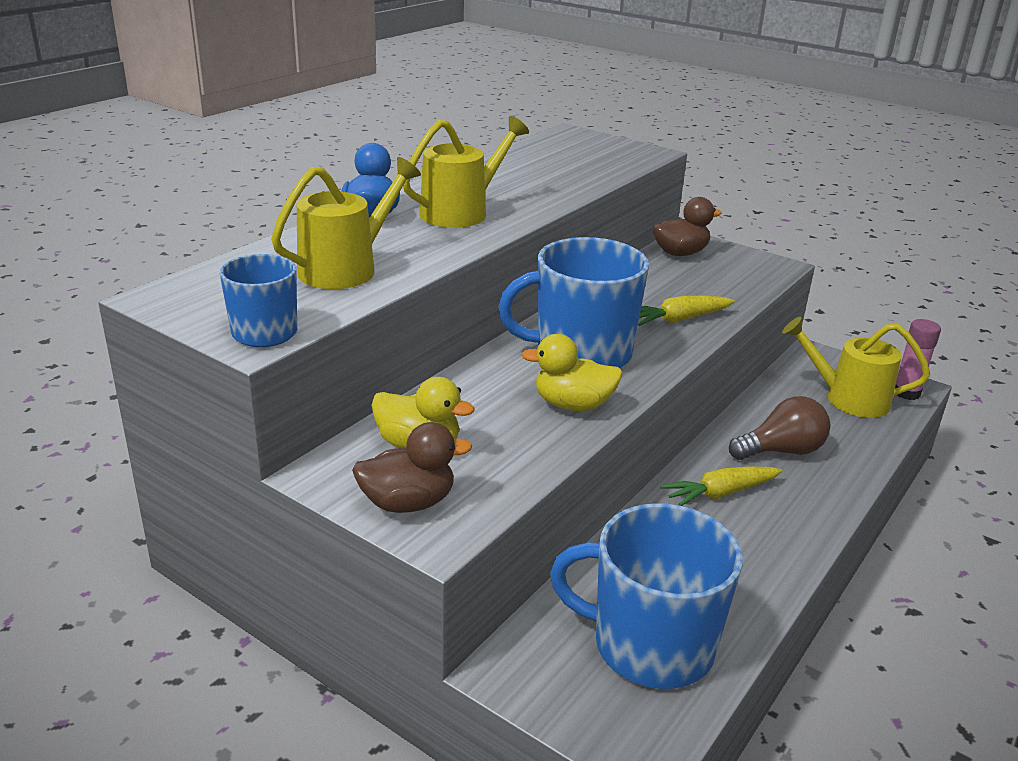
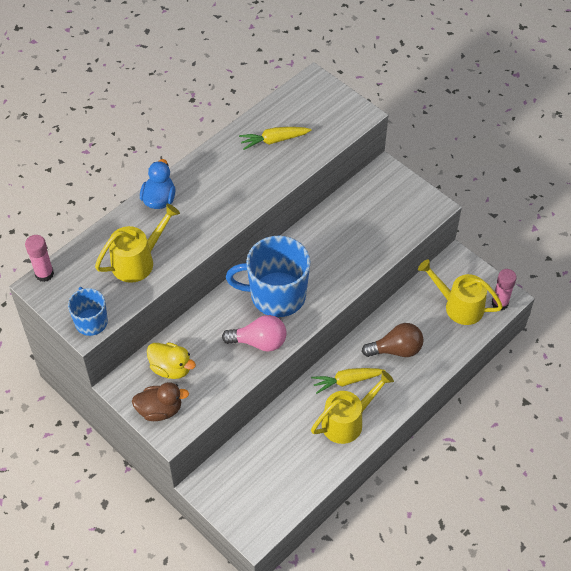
camera: 10 degrees right, 25 degrees up
yellow watering can [403,116,529,228] -> yellow watering can moved to [311,371,394,444]
yellow duck [521,334,623,411] -> pink light bulb [222,315,287,352]
blue mug [550,504,743,689] -> none
yellow carrot [638,296,735,326] -> yellow carrot moved to [239,127,312,150]
brown duck [653,197,721,256] -> none
none -> pink glue stick [25,235,54,282]

